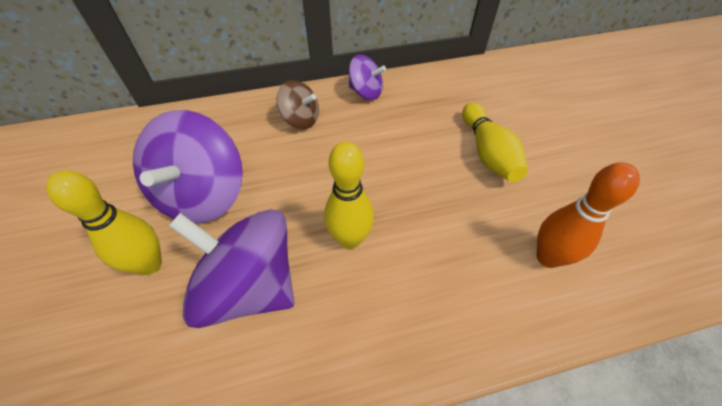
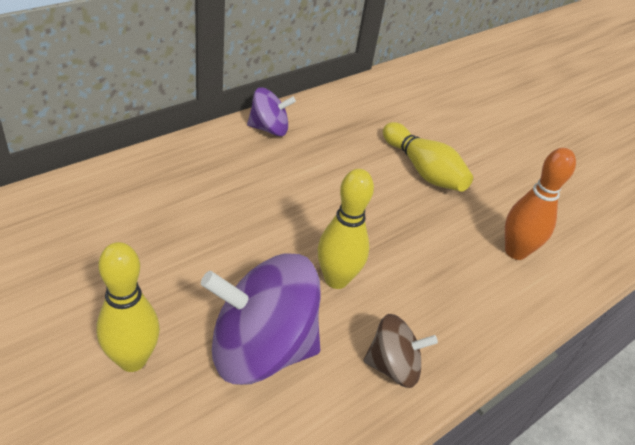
camera: 30 degrees left, 10 degrees down
purple spinning top [133,110,243,224] -> none
brown spinning top [276,80,319,129] -> brown spinning top moved to [363,314,438,388]

